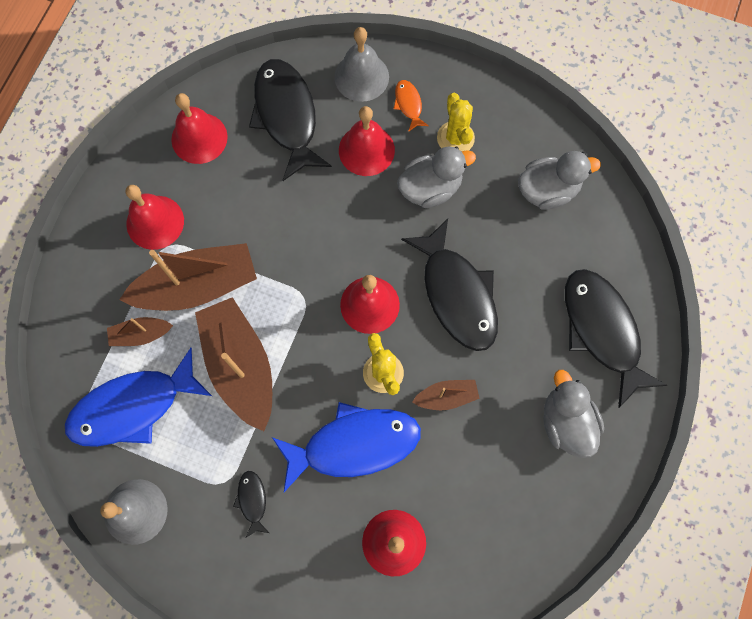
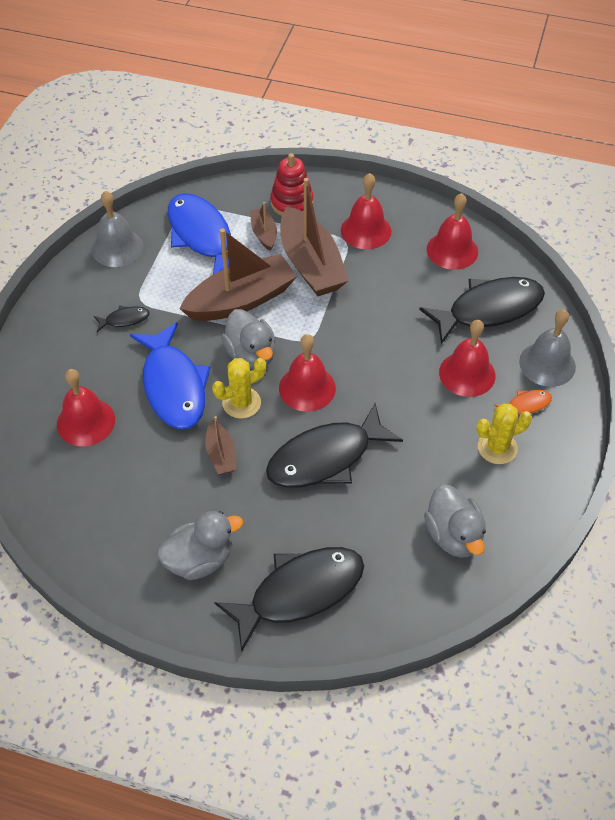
camera: 85 degrees right, 20 degrees down
grey duck [397,146,476,208] -> grey duck moved to [221,309,275,369]
none -> red stacking toy [270,153,314,216]

